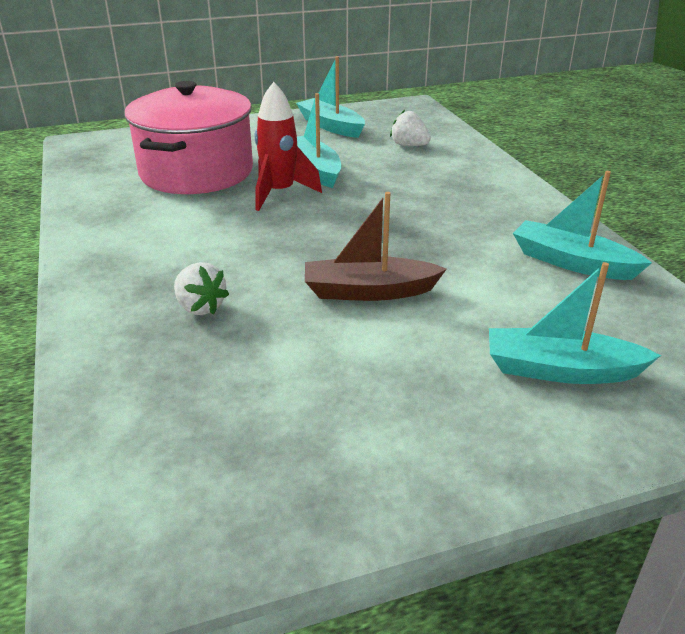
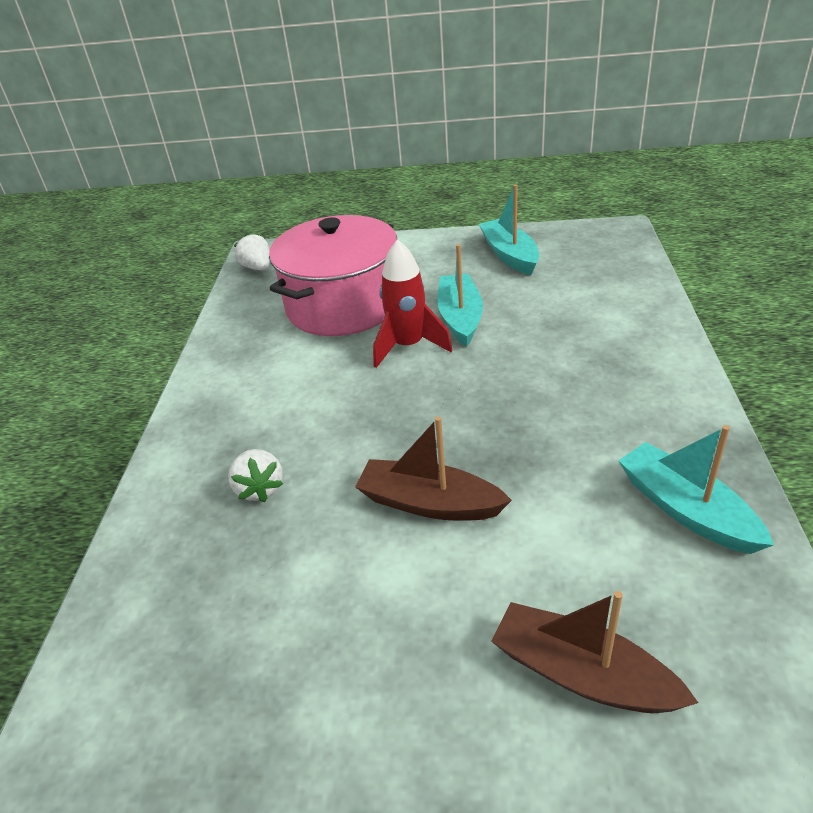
camera: 25 degrees right, 5 degrees up
white strawberry [390,110,431,146] -> white strawberry moved to [234,233,270,270]
turquoise boat [489,262,661,384] -> brown boat [491,591,698,713]

